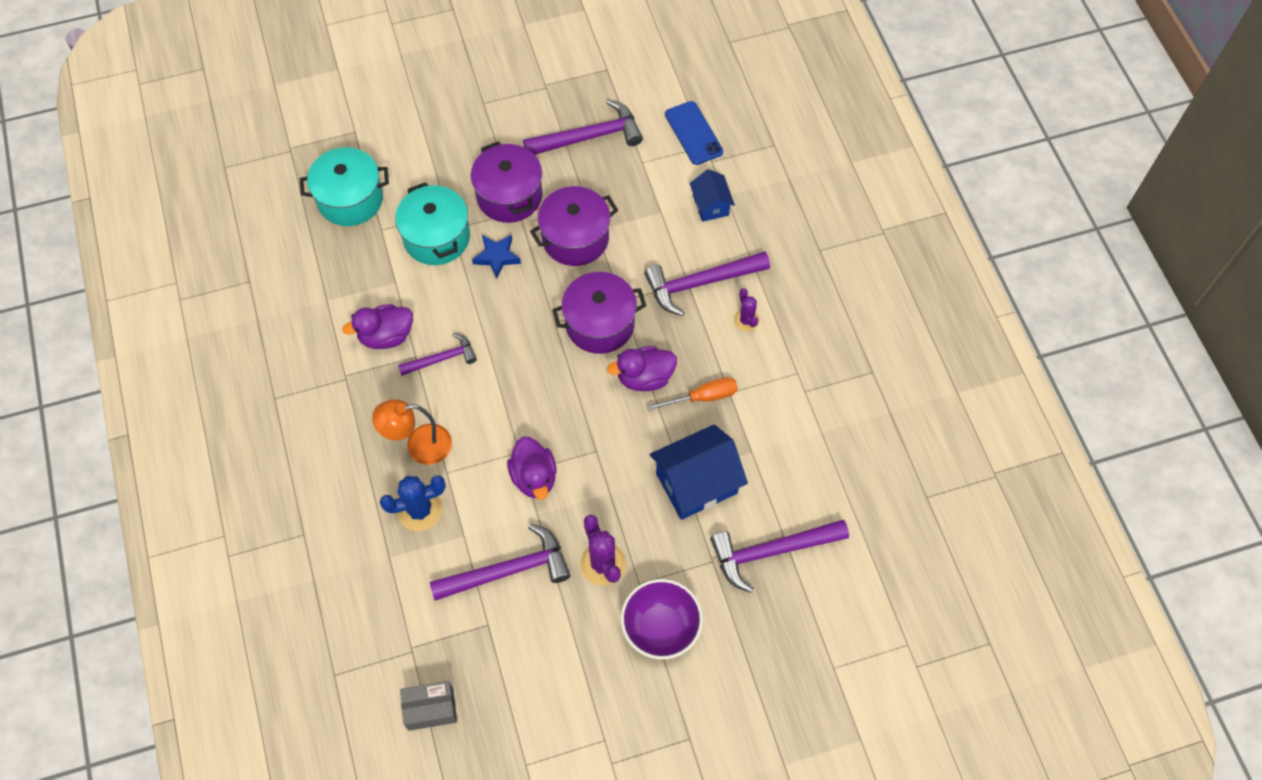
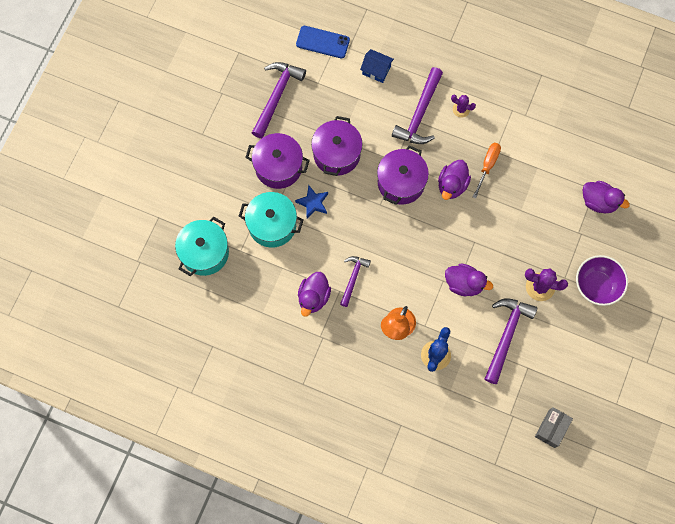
camera: 50 degrees left, 10 degrees up
blue house [650,424,748,520] -> none
purple hammer [710,520,849,593] -> purple duck [583,181,630,214]

